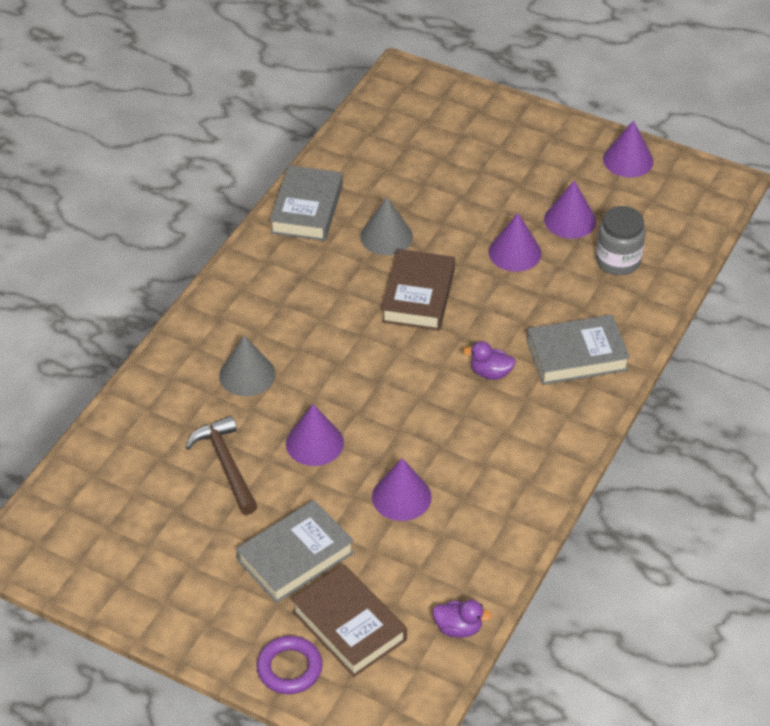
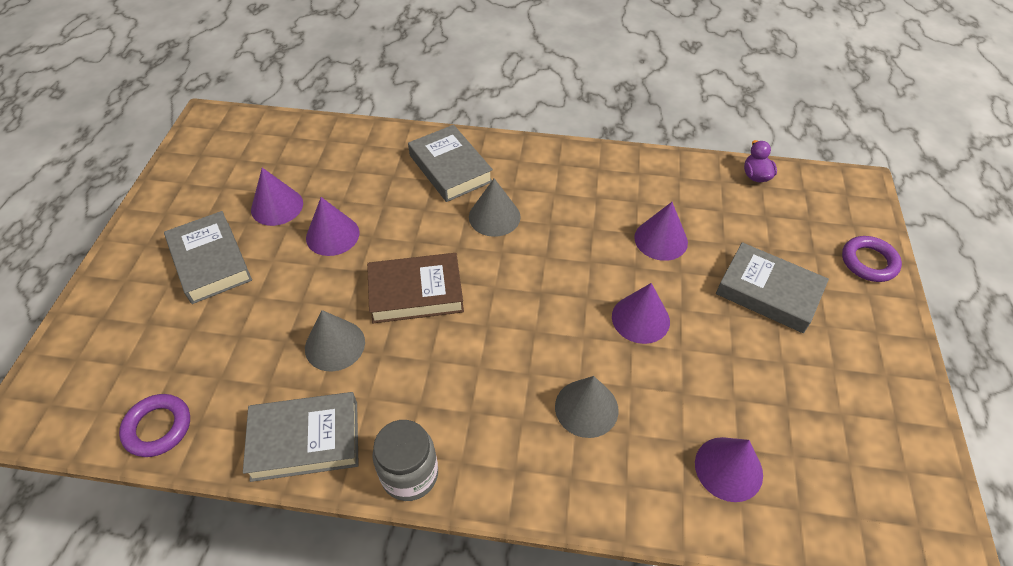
camera: 110 degrees left, 5 degrees up
brown hammer [186,416,258,515] -> none
brown book [291,564,407,677] -> none
purple duck [463,341,516,380] -> grey cone [469,178,521,237]
grey jar [596,206,645,275] -> grey jar moved to [372,420,438,501]
purple cone [603,120,654,177] -> purple cone moved to [695,437,763,502]
none -> purple ring [119,394,190,457]
none -> grey book [164,211,252,304]

